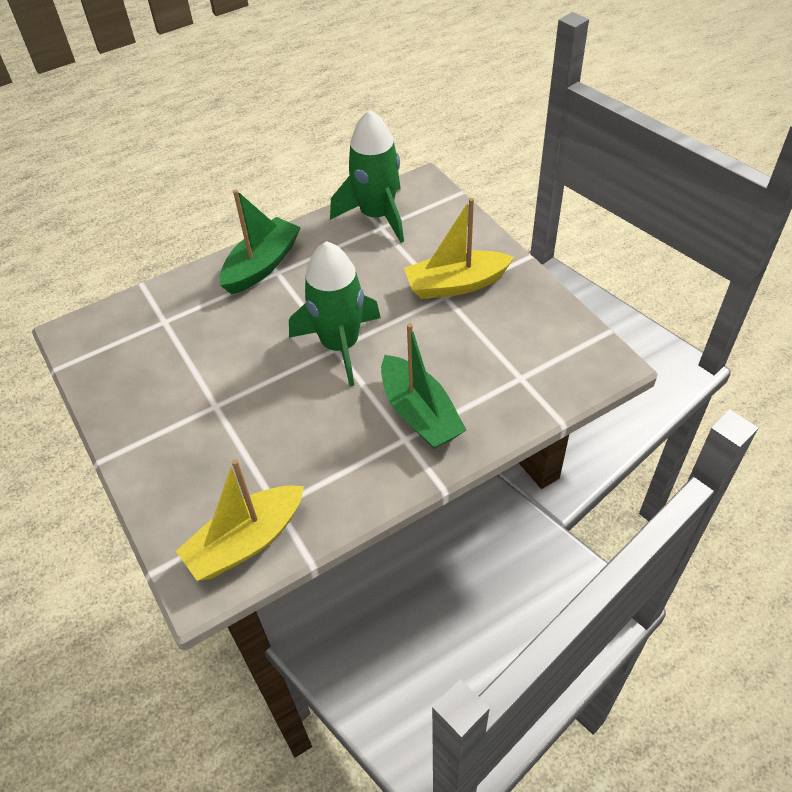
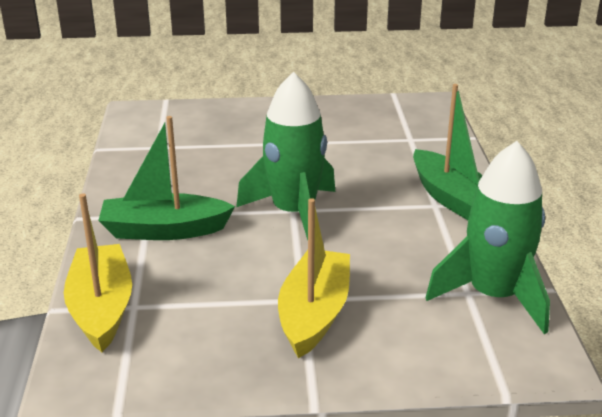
camera: 115 degrees right, 20 degrees down
yellow boat [176,459,304,581] -> yellow boat moved to [64,193,132,352]

